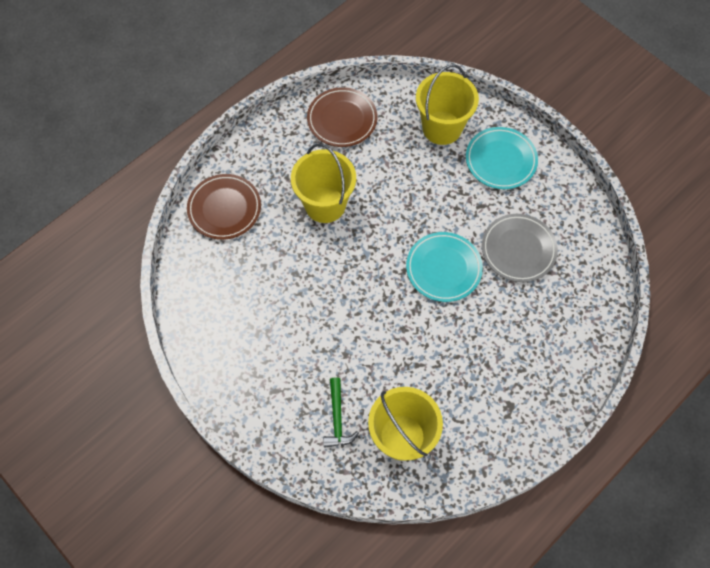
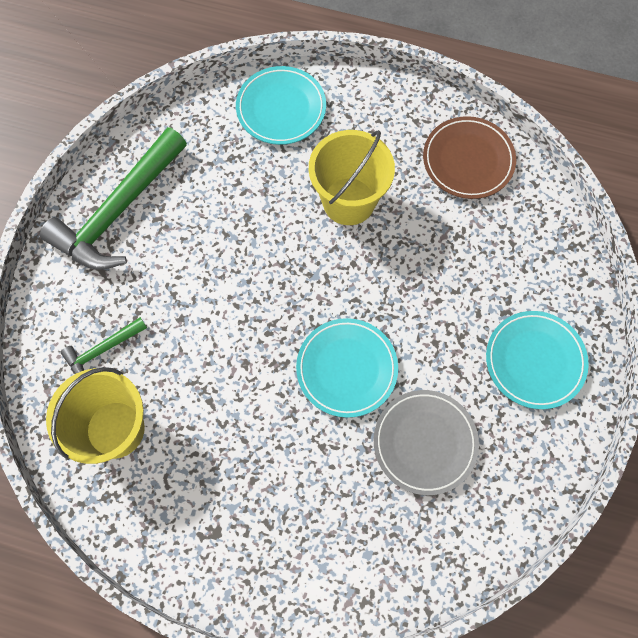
camera: 60 degrees right, 5 degrees up
brown plate [187,174,261,240] -> turquoise plate [236,66,326,145]
yellow bucket [416,64,479,145] -> none
none -> green hammer [40,127,187,270]

